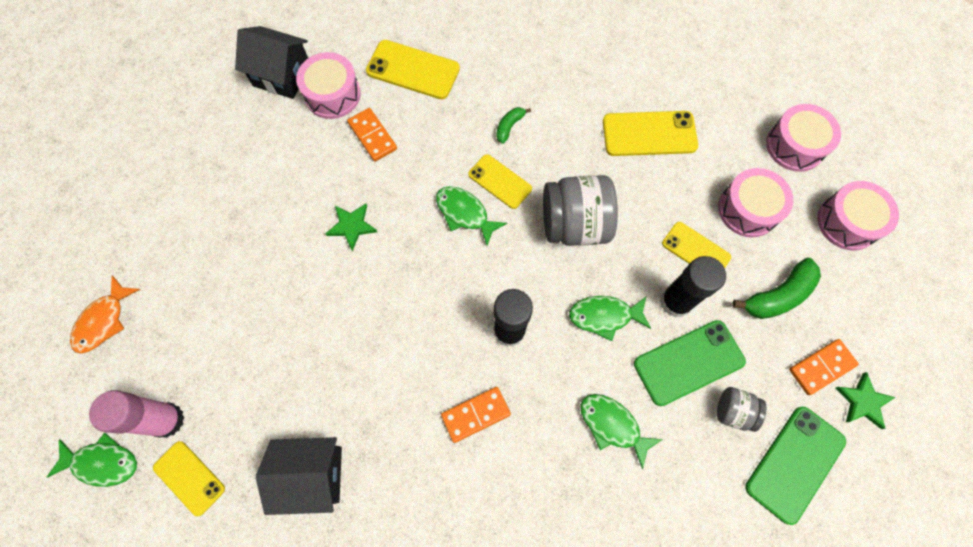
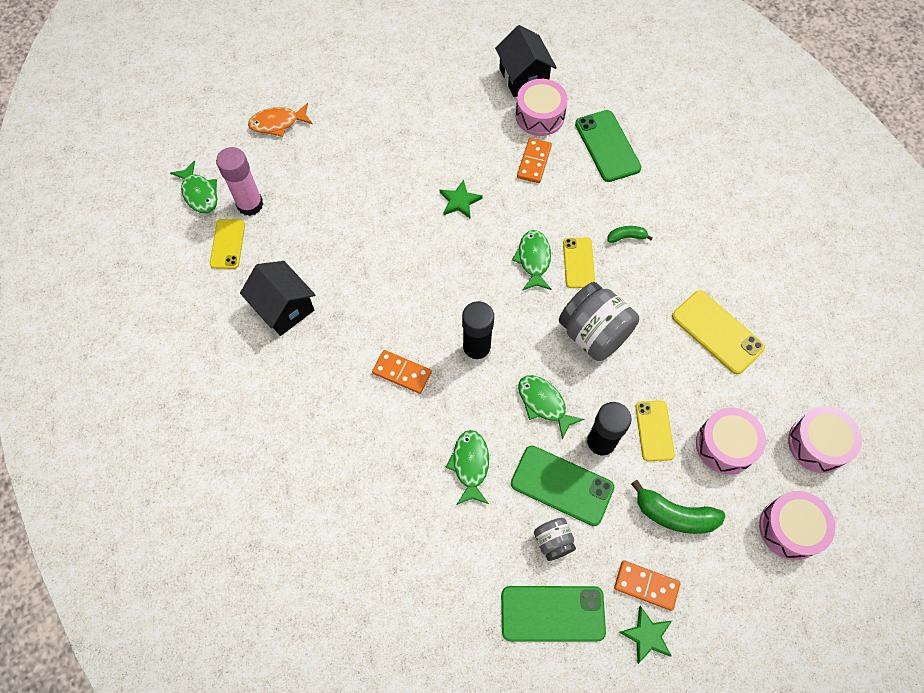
camera: 50 degrees right, 5 degrees down
yellow phone [366,40,460,99] -> green phone [575,110,642,182]

